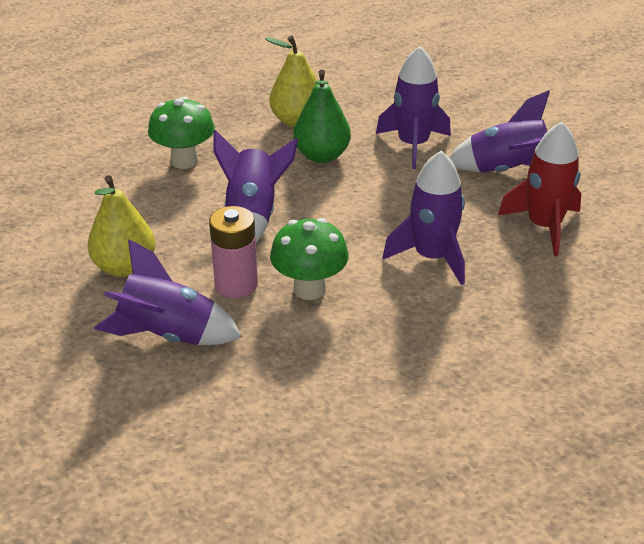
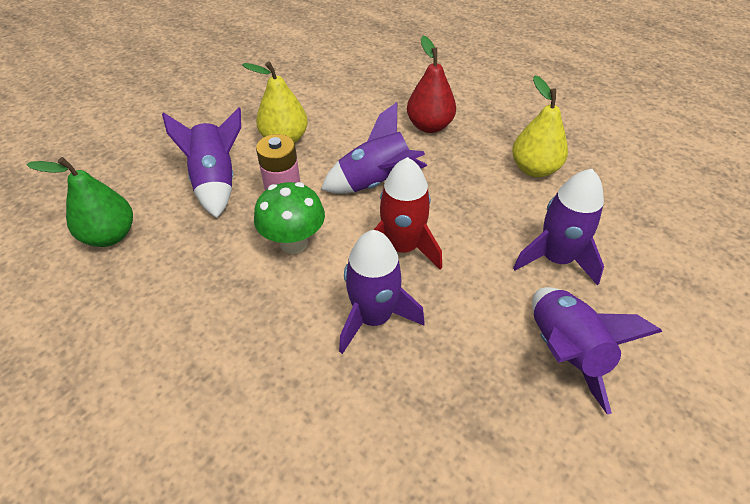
camera: 70 degrees right, 10 degrees up
green mushroom [148,97,215,169] -> red pear [407,36,456,133]
green pear [293,70,351,163] -> green pear moved to [26,157,133,247]
red rocket [498,122,581,256] -> red rocket moved to [374,157,442,270]

